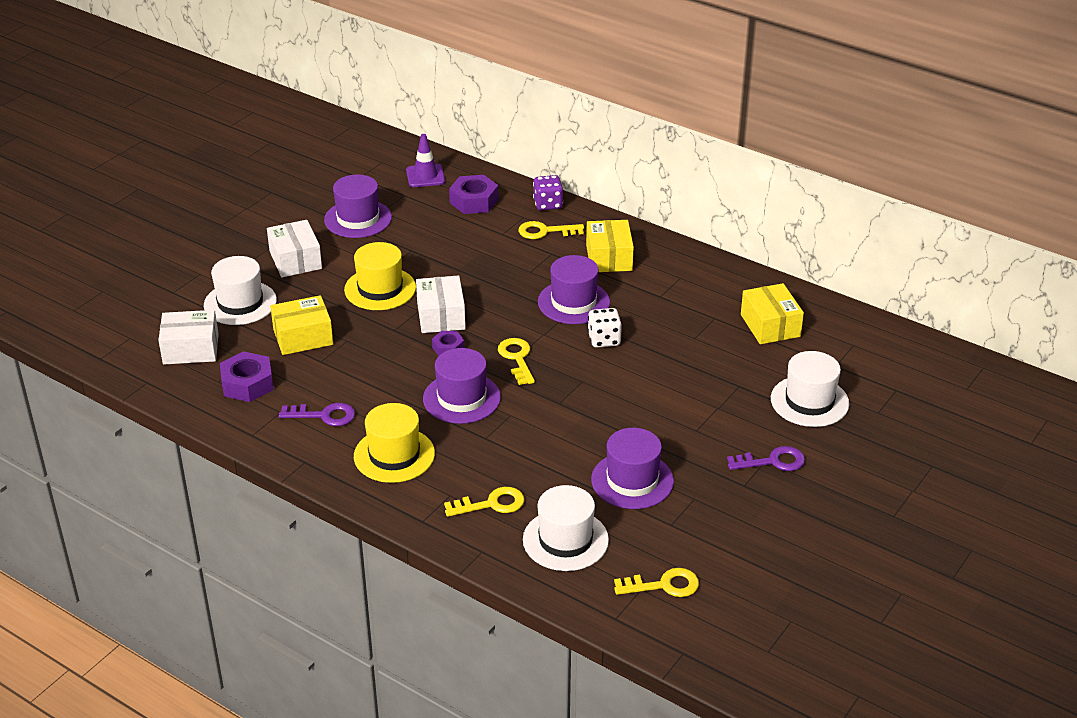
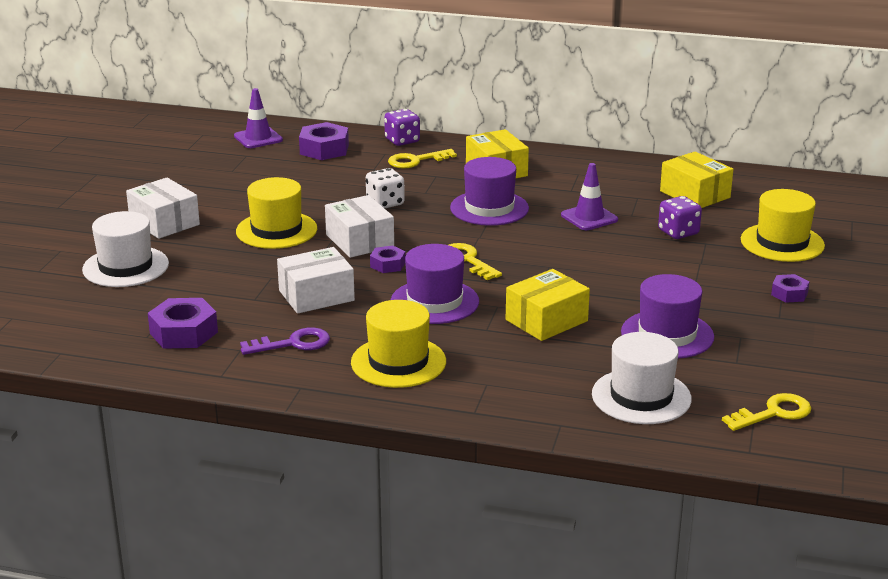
camera: 20 degrees left, 10 degrees down
white box [158,310,219,365] -> white box moved to [277,247,355,314]
yellow box [270,295,333,355] -> yellow box moved to [506,269,590,341]
purple hat [324,174,392,238] -> none
yellow key [444,487,525,517] -> none
white dice [588,308,622,348] -> white dice moved to [366,168,405,208]
purple key [727,446,805,471] -> purple nut [771,274,810,303]
white hat [771,351,849,427] -> yellow hat [741,189,825,262]
none -> purple traffic cone [561,163,618,230]
none -> purple dice [658,196,702,239]

